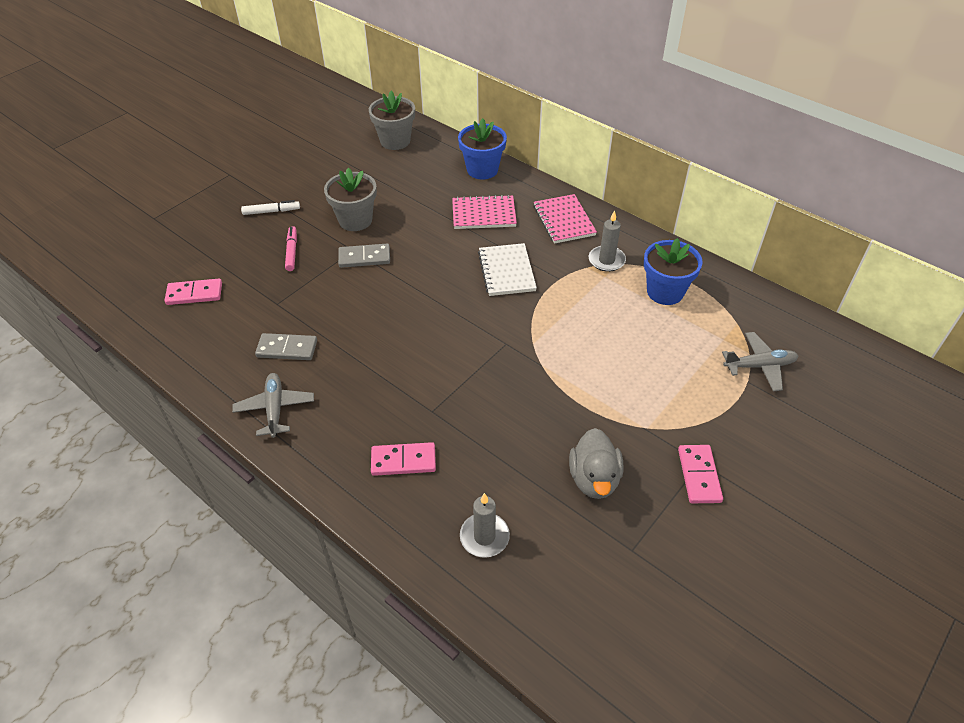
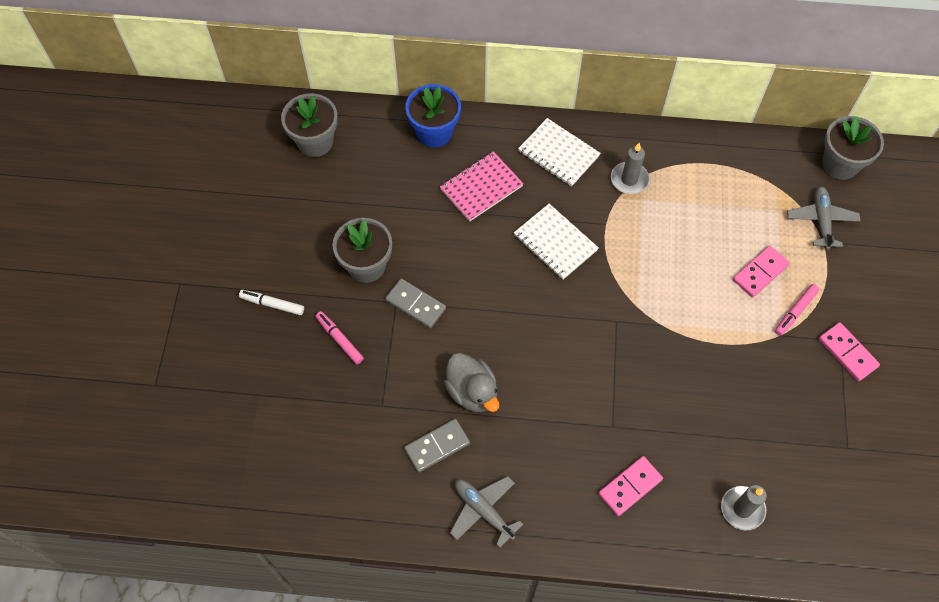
camera: 35 degrees left, 15 degrees up
pink domino [165,279,222,305] -> pink domino moved to [733,246,790,297]
white marker [241,200,300,215] -> white marker turned 120 degrees counterclockwise [239,290,304,315]
grey domino [338,244,390,268] -> grey domino turned 75 degrees clockwise [385,278,446,328]
pink notebook [533,194,597,244] -> white notebook [518,118,601,187]
grey duck [569,428,623,499] -> grey duck moved to [444,353,499,412]
blue flower pot [644,238,702,305] -> none
grey plane [722,332,798,391] -> grey plane turned 45 degrees counterclockwise [787,187,861,250]
none -> pink marker [775,284,819,336]
none -> grey flower pot [822,116,884,180]

